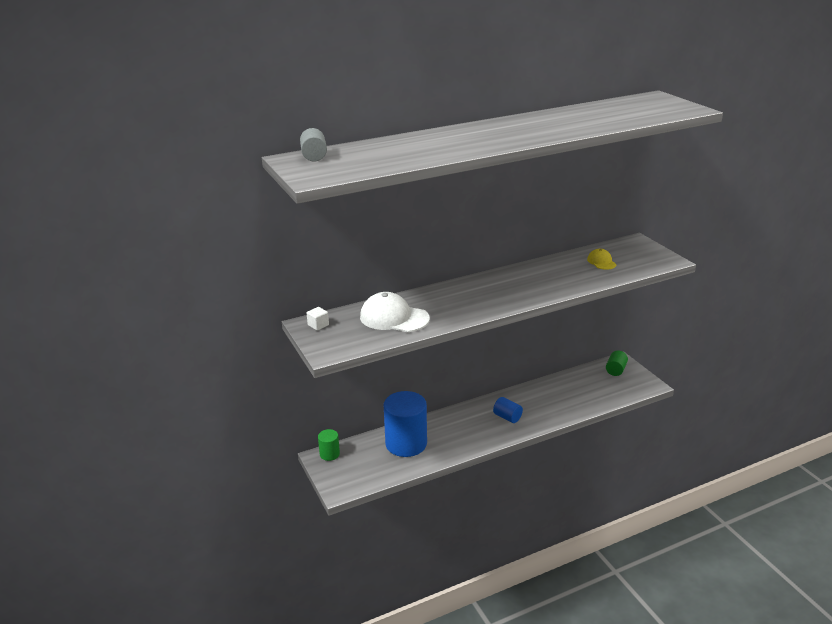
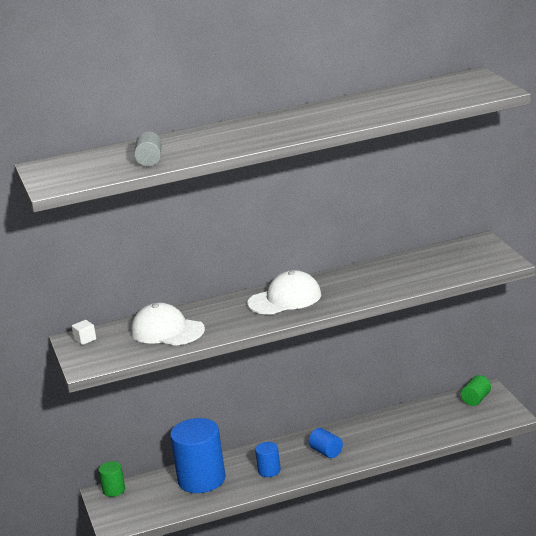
camera: 10 degrees right, 5 degrees down
grey cylinder [300,128,327,161] -> grey cylinder moved to [134,132,162,167]
yellow cap [587,249,616,270] -> none
none -> white cap [247,270,321,314]
none -> blue cylinder [255,442,281,477]

